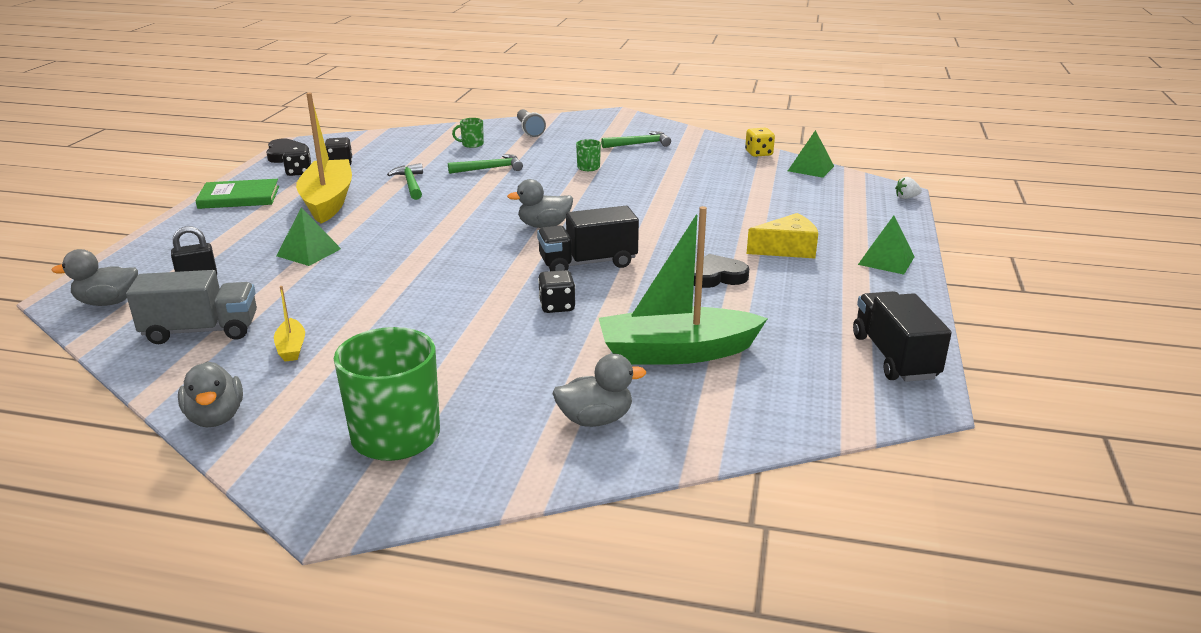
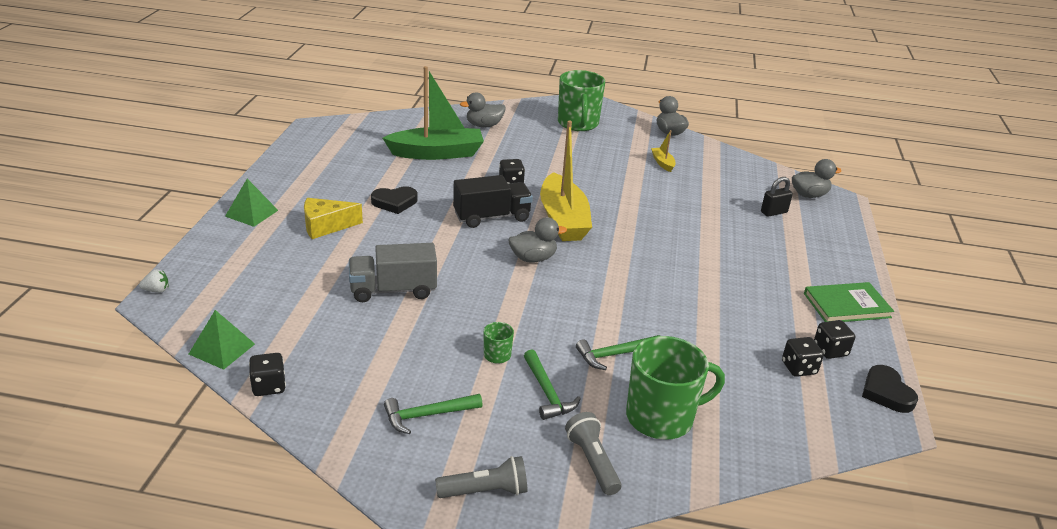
camera: 175 degrees right, 5 degrees up
grey truck [126,270,257,344] -> grey truck moved to [349,243,437,302]
green pyramid [276,207,341,266] -> none
yellow boat [296,92,352,224] -> yellow boat moved to [540,121,592,241]
green hammer [387,163,423,200] -> green hammer moved to [524,350,581,420]
green mug [452,118,484,148] -> green mug [626,336,725,440], size x2.28
yellow dice [745,128,775,157] -> black dice [249,353,286,396]
black truck [853,291,951,382] -> none
none -> grey flashlight [435,456,528,498]

